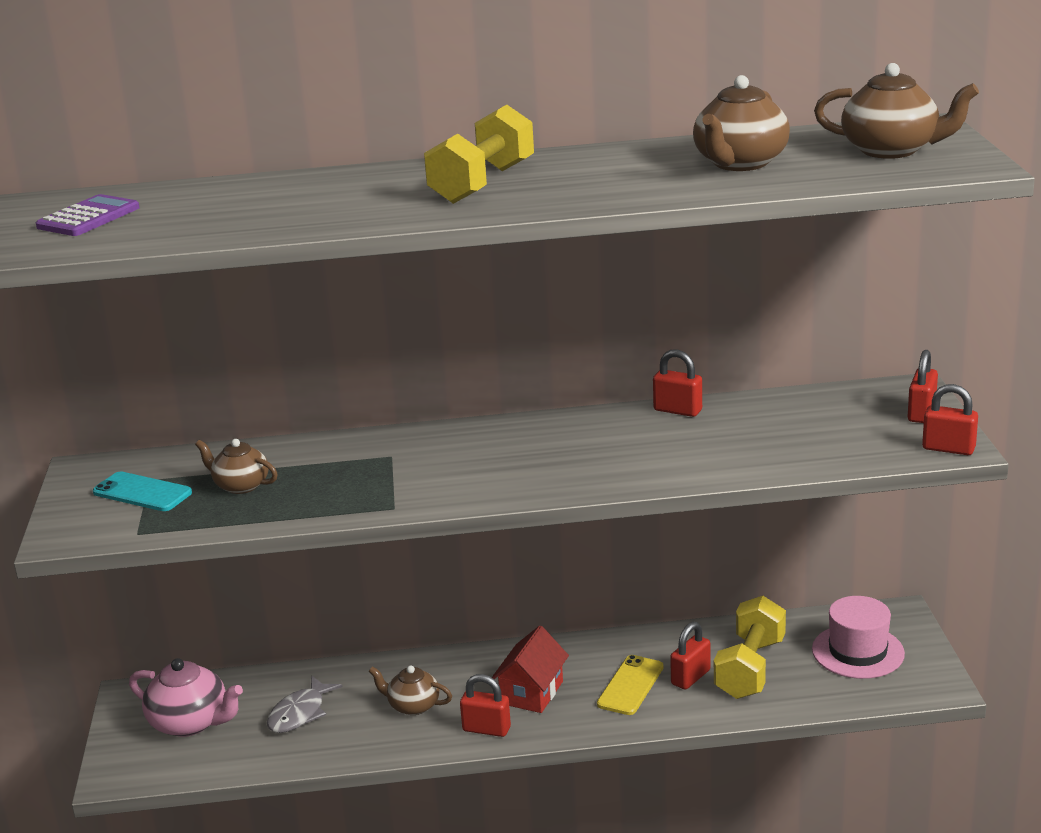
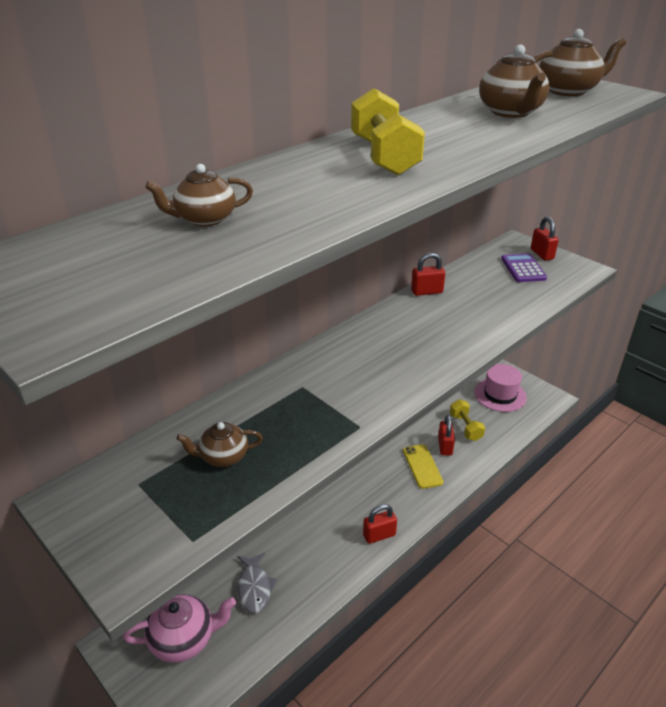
camera: 40 degrees left, 10 degrees up
purple calculator [36,194,140,236] -> purple calculator moved to [501,253,547,282]
turquoise phone [93,472,192,511] -> none
brown teapot [369,665,452,715] -> brown teapot moved to [145,164,253,226]
red house [492,626,569,713] -> none
yellow dumbbell [714,596,786,699] -> yellow dumbbell [450,399,485,441], size x0.64
red padlock [922,384,978,455] -> none

